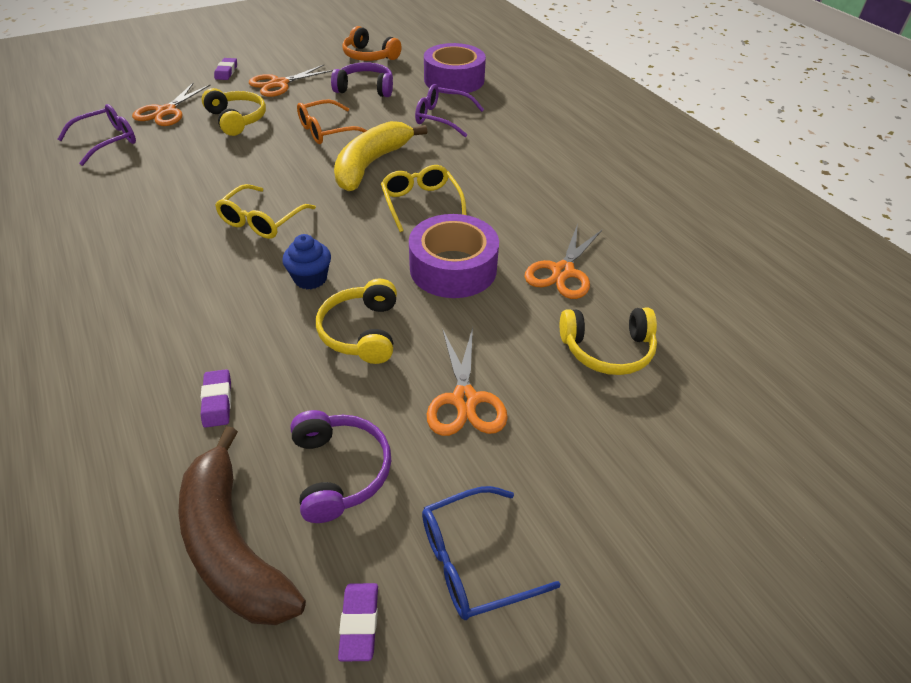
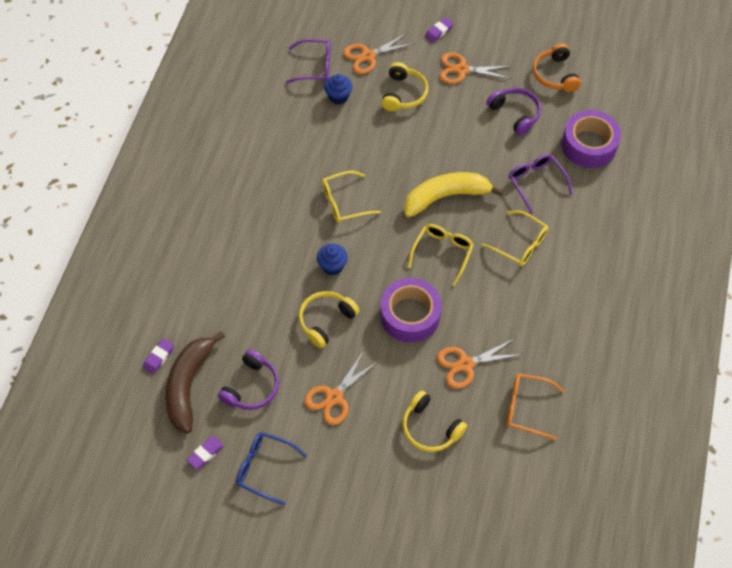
camera: 45 degrees right, 15 degrees up
purple eraser [201,369,231,428] -> purple eraser moved to [143,338,174,374]
orange glasses [297,99,368,144] -> orange glasses moved to [507,373,564,440]
none -> blue cupcake [324,74,352,104]
none -> yellow glasses [482,211,549,266]

